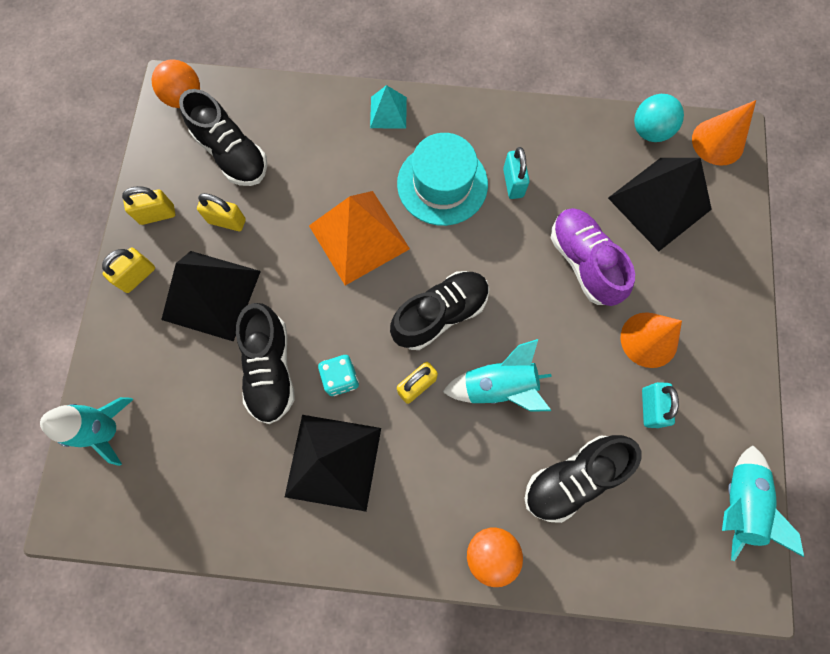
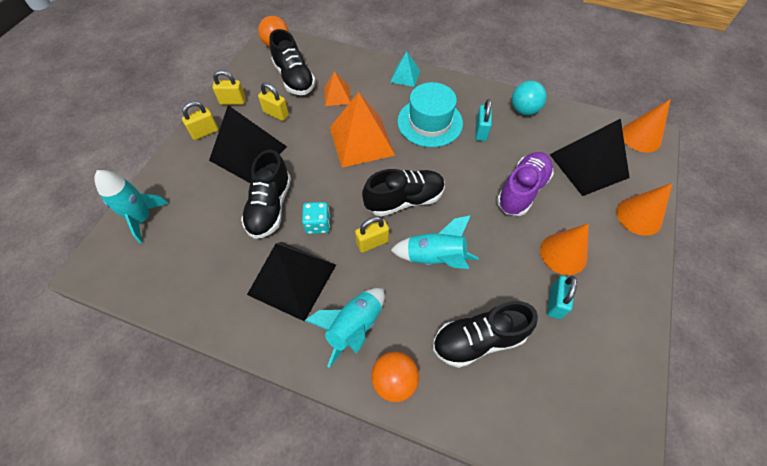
camera: 15 degrees right, 15 degrees down
purple shoe [551,208,635,306] -> purple shoe turned 45 degrees clockwise [497,152,554,216]
turquoise ball [634,94,684,142] -> turquoise ball moved to [512,81,547,115]
turquoise rocket [722,445,804,561] -> turquoise rocket moved to [304,288,385,368]
none -> orange pyramid [324,71,351,106]
none -> orange cone [616,183,673,236]

